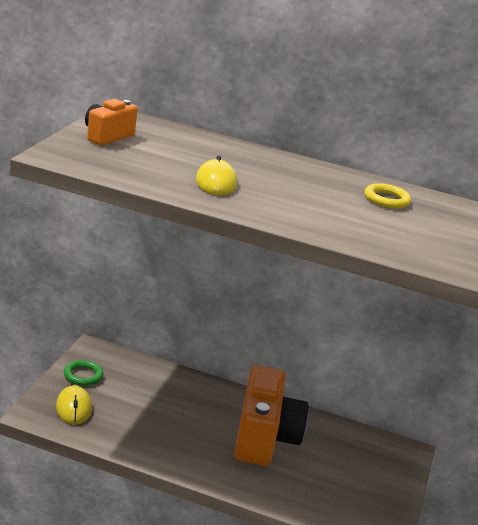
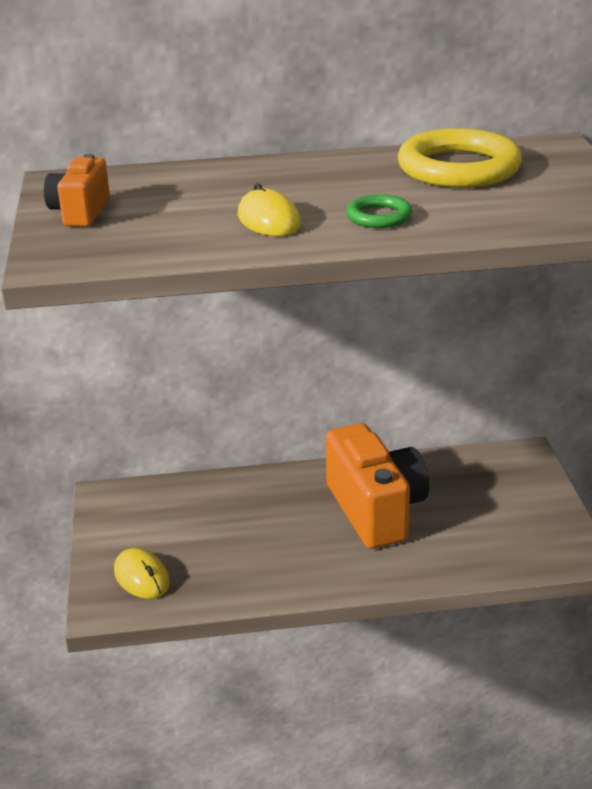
camera: 20 degrees left, 5 degrees up
green ring [64,360,103,386] -> green ring moved to [346,194,412,228]
yellow ring [365,183,411,209] -> yellow ring [398,128,522,188], size x2.04

